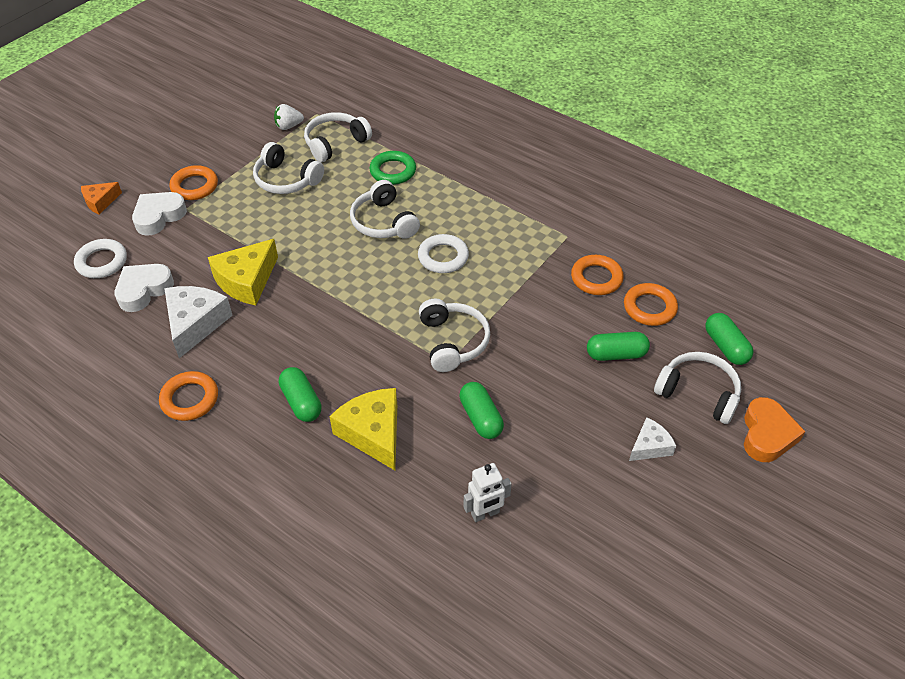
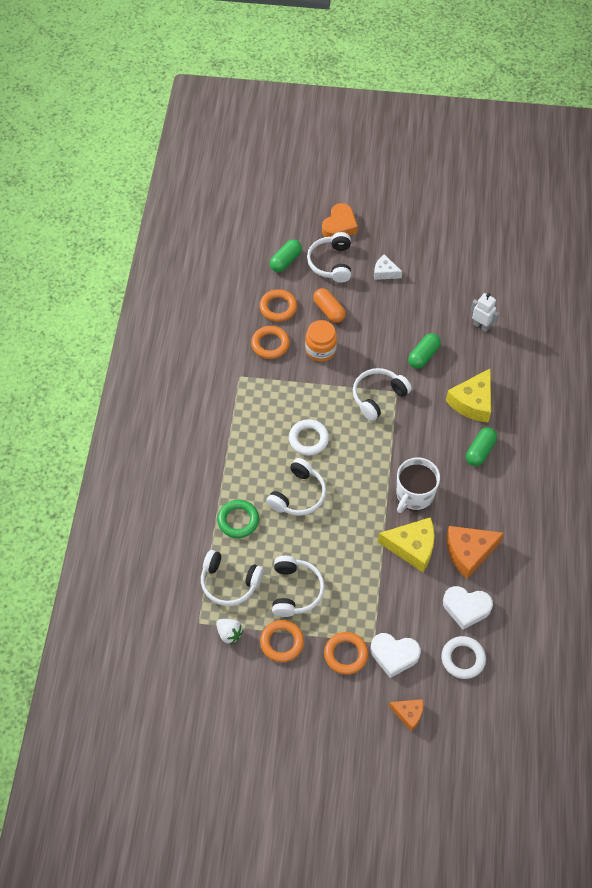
camera: 120 degrees left, 10 degrees up
orange ring [159,371,218,421] -> orange ring moved to [260,620,304,662]
white cheese [164,286,233,358] -> orange cheese [447,526,504,579]
green capsule [587,332,650,361] -> orange capsule [313,288,346,323]
orange heart [744,397,805,462] -> orange heart turned 135 degrees clockwise [322,203,358,237]
none -> orange jar [305,320,337,362]
none -> white mug [397,457,440,513]

